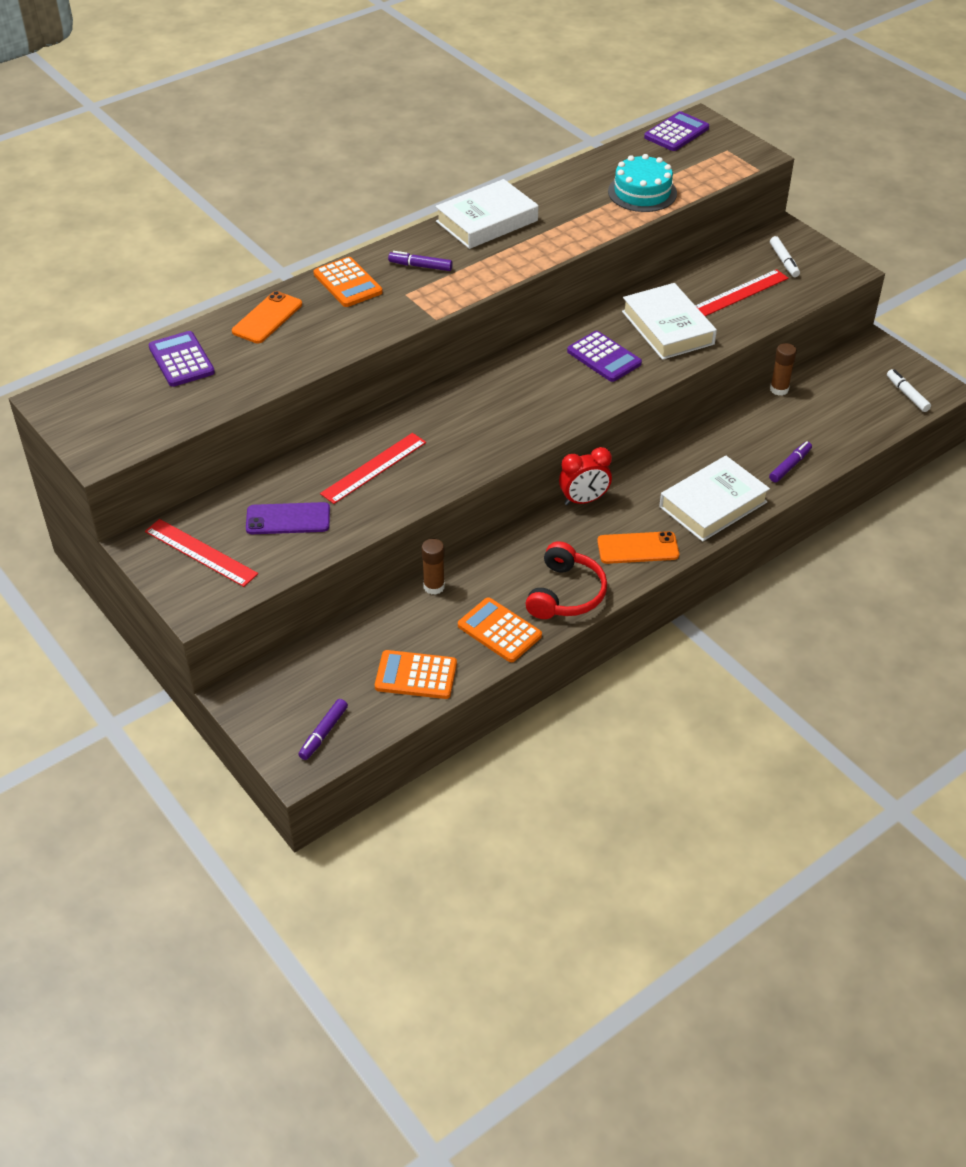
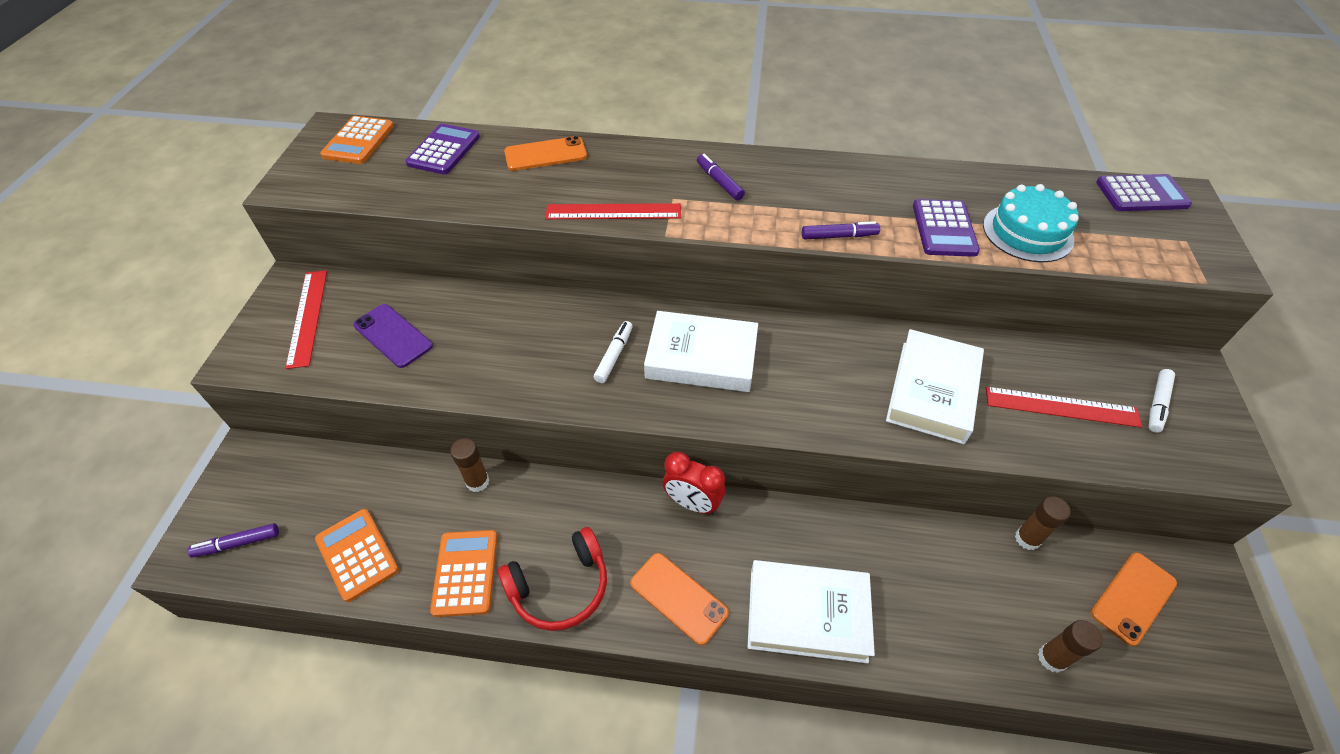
camera: 45 degrees right, 5 degrees up
orange calculator [313,257,383,307] -> orange calculator moved to [320,116,394,164]
red ruler [320,433,426,504] -> red ruler moved to [545,203,681,219]
white book [435,179,539,249] -> white book moved to [644,311,758,392]
purple calculator [567,331,642,382] -> purple calculator moved to [913,199,980,257]
purple marker [769,441,812,482] -> purple marker moved to [802,221,880,240]
white marker [887,369,931,412] -> white marker moved to [594,321,633,383]
none -> brown glue stick [1038,620,1103,673]
none -> orange phone [1091,552,1177,646]

